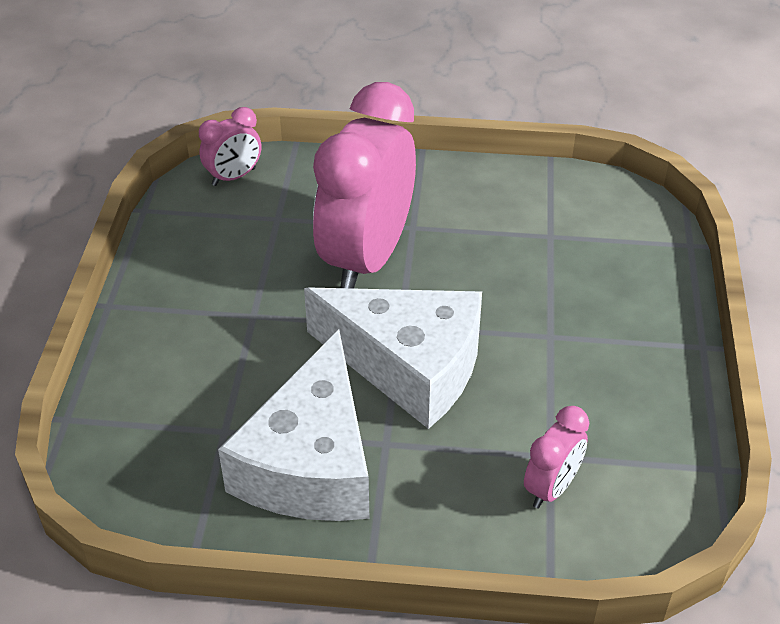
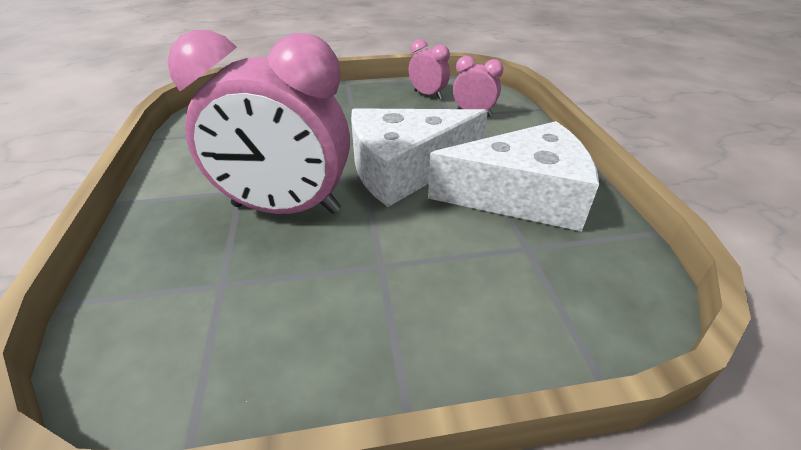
camera: 105 degrees left, 5 degrees down
pink clock [199,107,261,186] -> pink clock moved to [408,39,450,99]
white cheese [304,287,482,429] -> white cheese turned 120 degrees counterclockwise [351,108,488,207]

